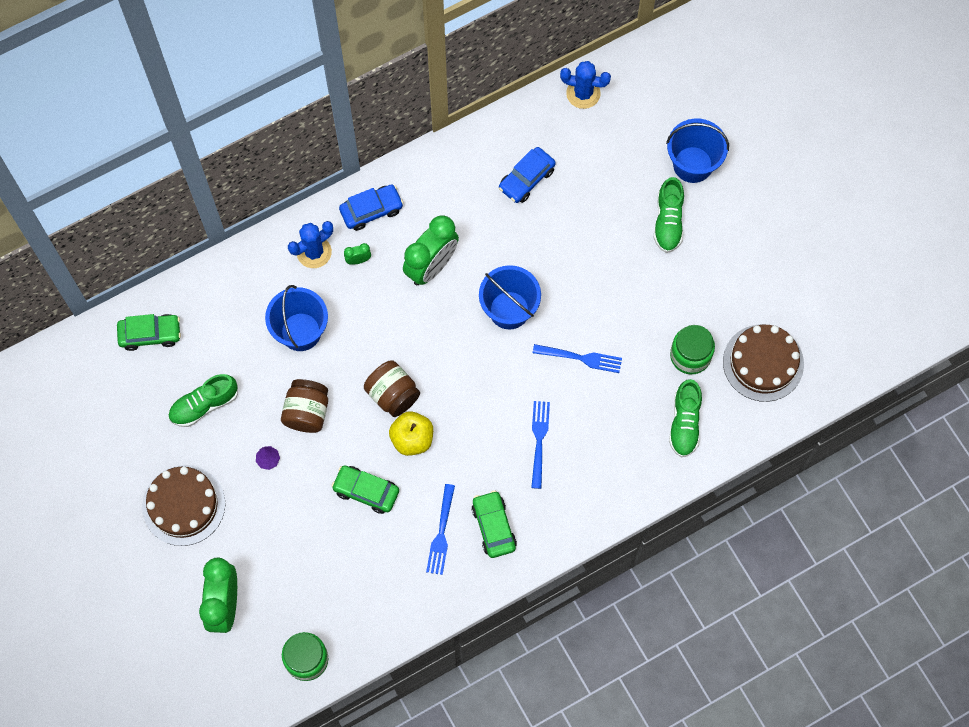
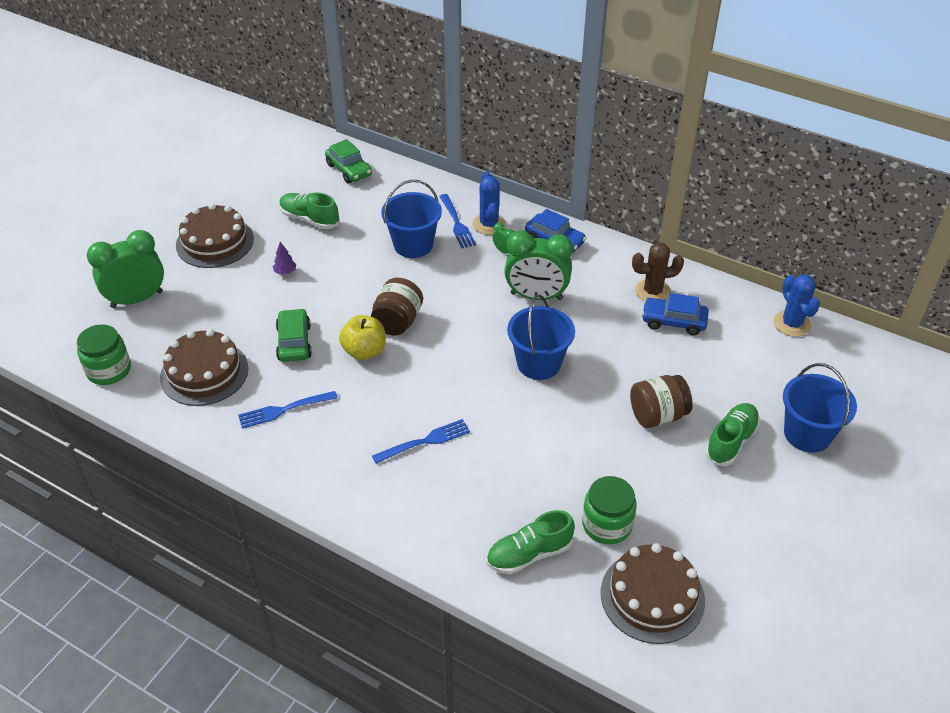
camera: 60 degrees right, 25 degrees down
brown jar [281,379,328,433] -> brown jar moved to [630,375,693,428]
blue cactus [288,221,333,268] -> blue cactus turned 60 degrees clockwise [473,171,506,235]
green car [472,491,517,558] -> none
blue fork [533,344,622,373] -> blue fork moved to [439,194,476,248]
green shoe [654,177,684,253] -> green shoe turned 150 degrees clockwise [705,403,760,466]
none -> brown cake [160,329,248,406]
none -> brown cactus [632,242,684,301]

